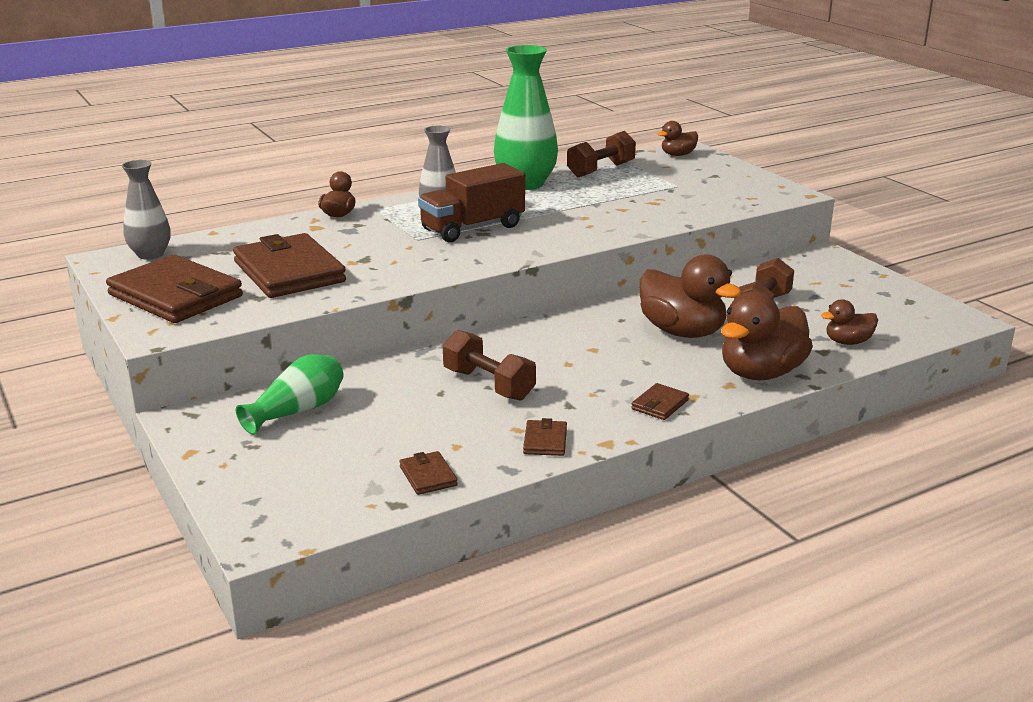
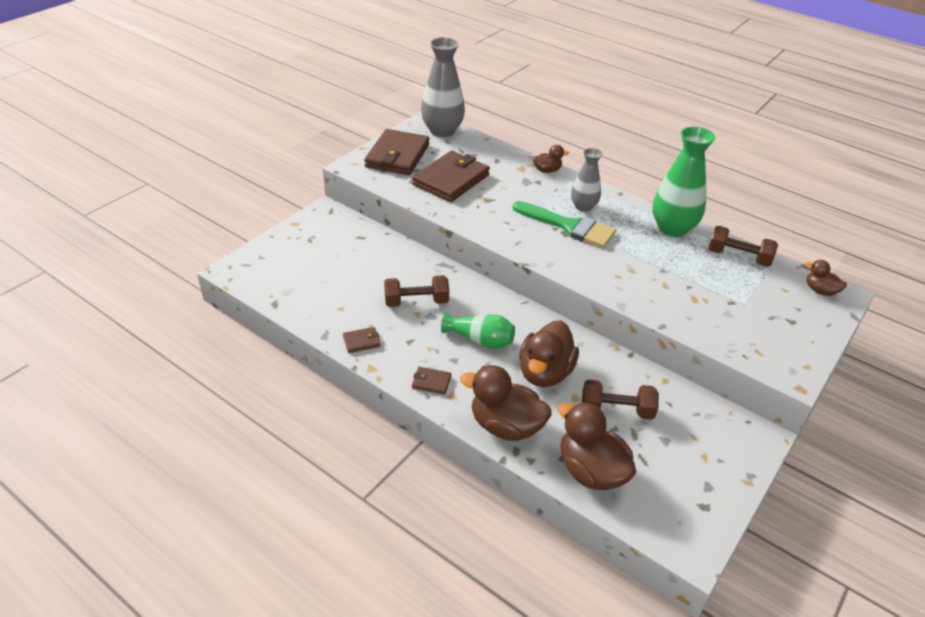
camera: 65 degrees right, 15 degrees up
grey vase [122,160,171,260] -> grey vase [421,37,465,137], size x1.65
green vase [236,354,344,435] -> green vase moved to [441,313,515,349]
brown wallet [399,451,458,495] -> none
brown truck [418,163,525,242] -> green brush [512,201,616,248]
brown dumbbell [443,330,536,401] -> brown dumbbell turned 60 degrees clockwise [384,275,449,307]
brown duck [821,299,878,345] -> brown duck [558,402,636,490], size x1.90

